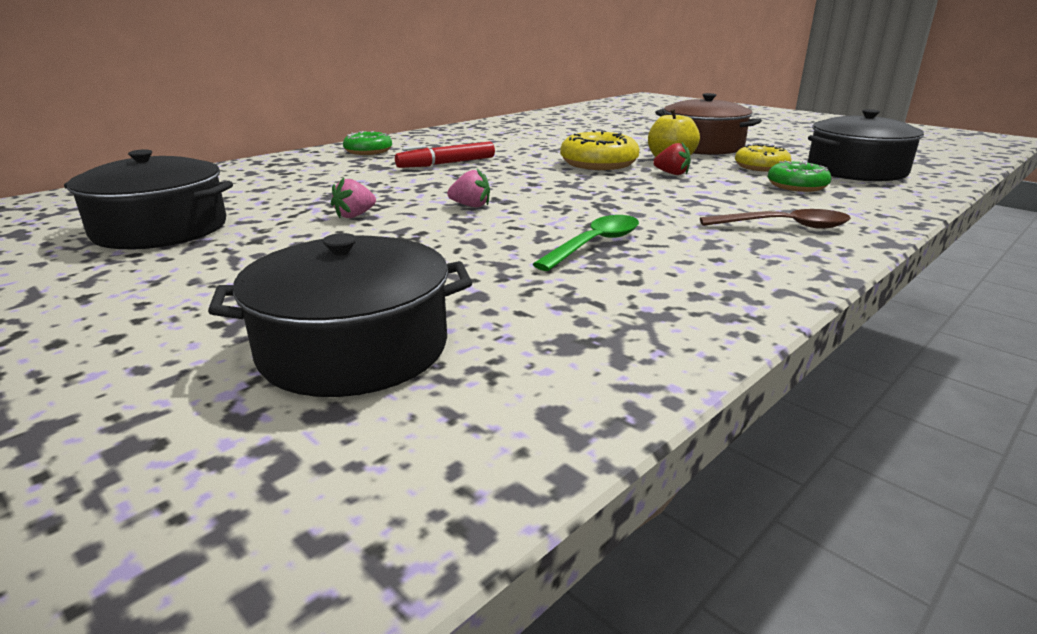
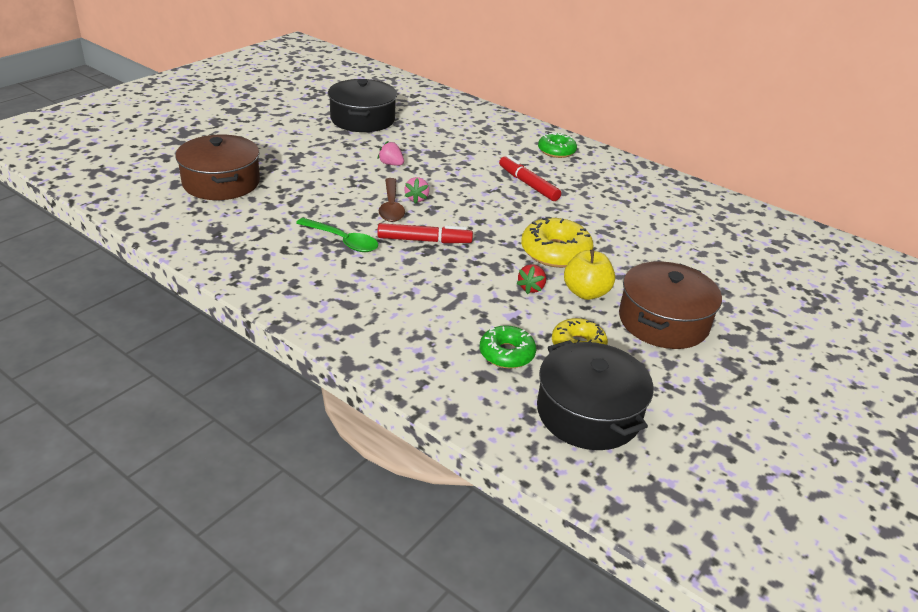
camera: 80 degrees right, 10 degrees up
black pot [208,233,472,397] -> brown pot [175,134,260,200]
brown spoon [700,209,851,229] -> brown spoon moved to [379,178,405,222]
none -> red marker [377,223,473,243]

